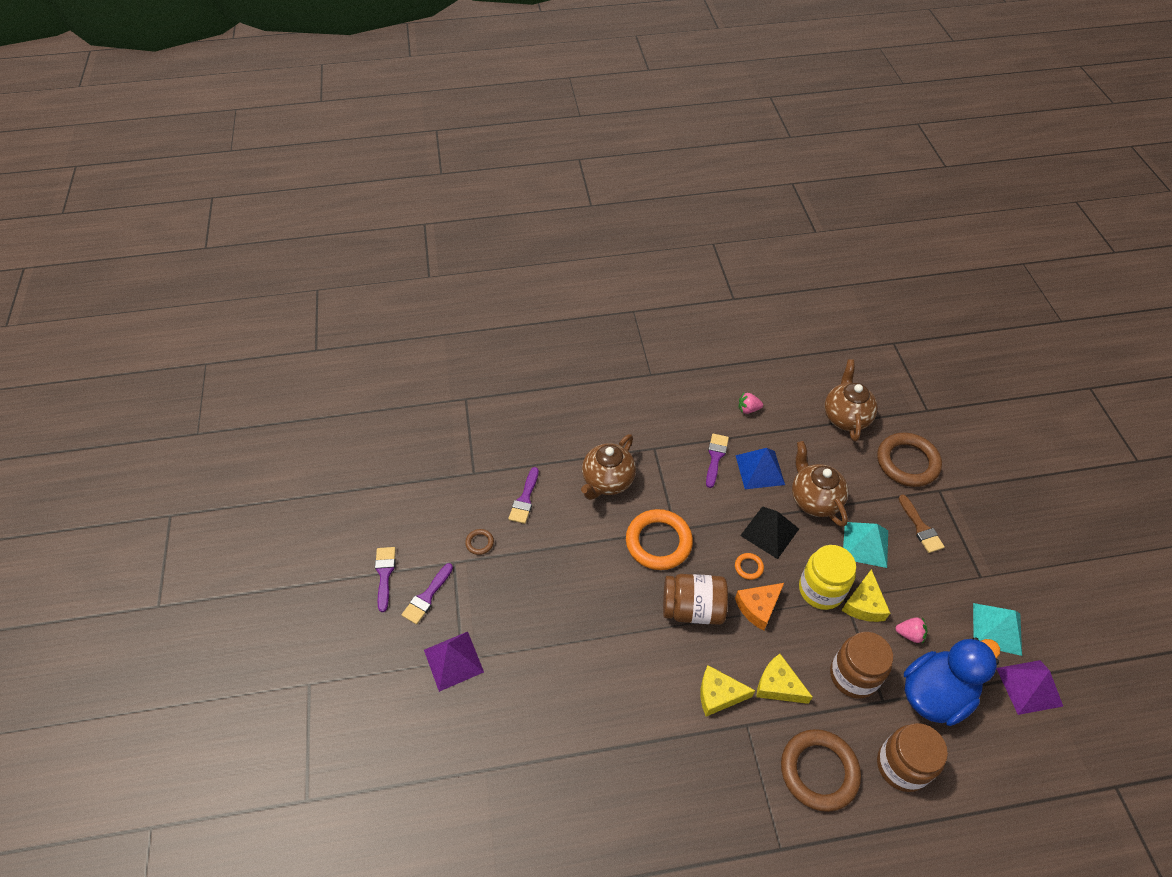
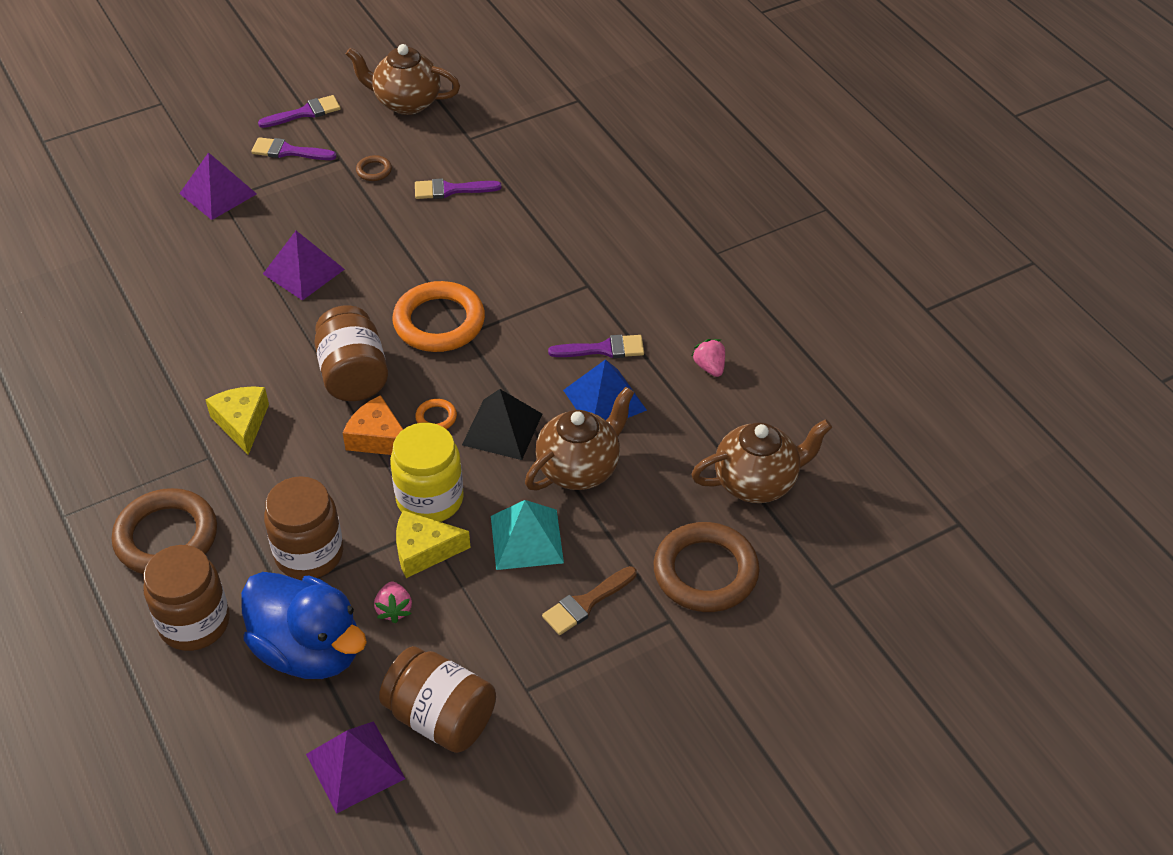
camera: 70 degrees right, 5 degrees down
brown teapot [581,434,636,500] -> brown teapot moved to [346,44,460,115]
yellow cheese [756,654,813,704] -> none
turquoise pyramid [973,603,1022,656] -> brown jar [379,646,496,753]
none -> purple pyramid [263,231,345,301]

